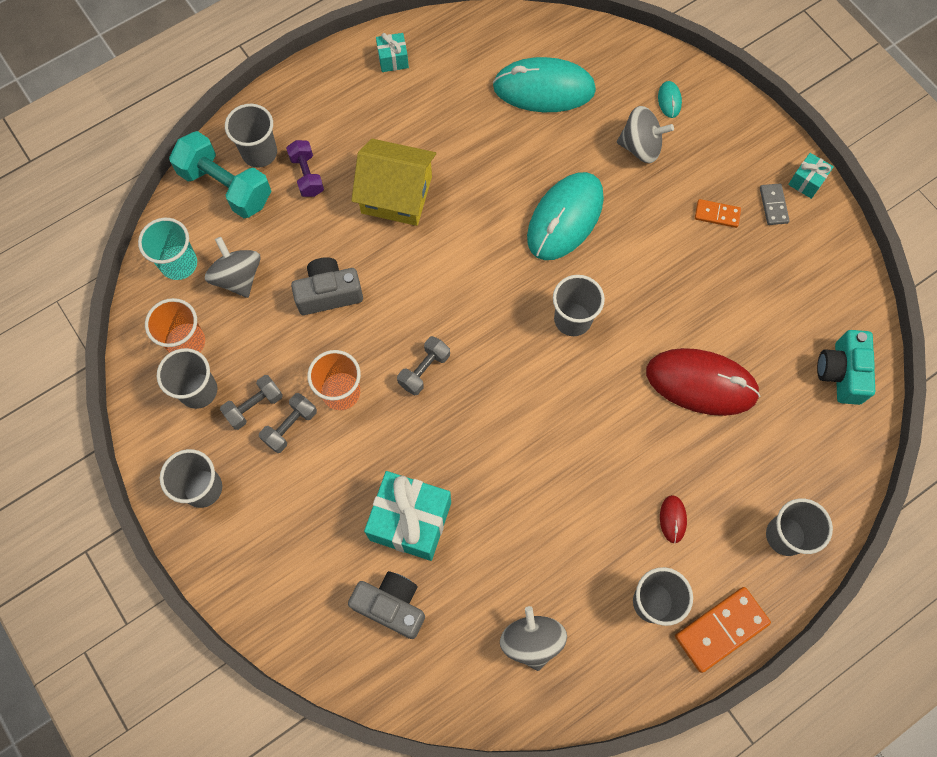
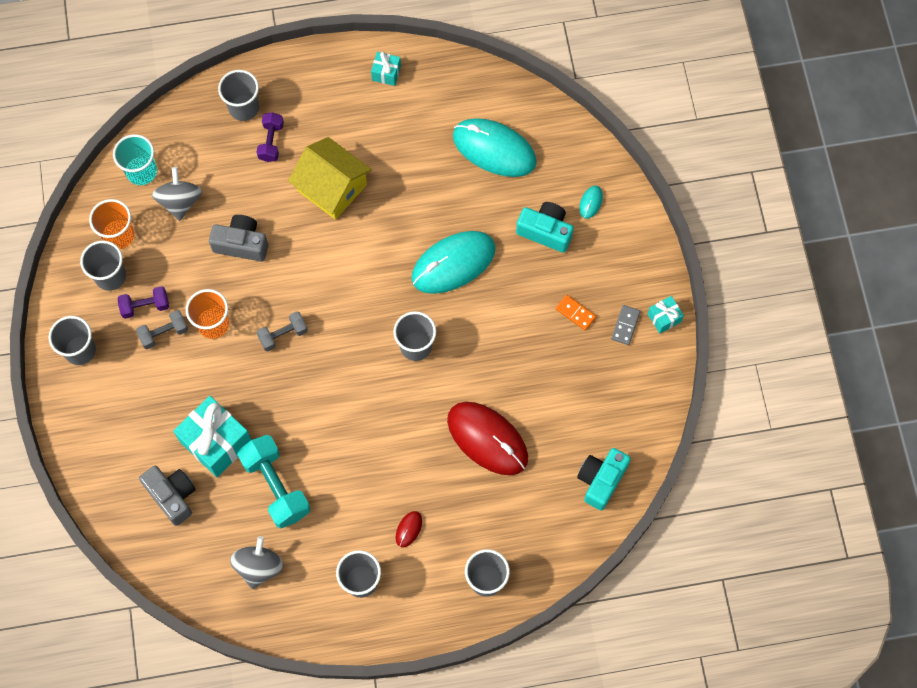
camera: 25 degrees right, 0 degrees up
turquoise dumbbell [169,131,271,218] -> turquoise dumbbell moved to [237,435,311,528]
grey dumbbell [220,375,283,430] -> purple dumbbell [118,286,169,319]
grey spinning top [617,106,674,163] -> turquoise camera [516,202,574,253]
orange domino [675,587,771,673] -> none

